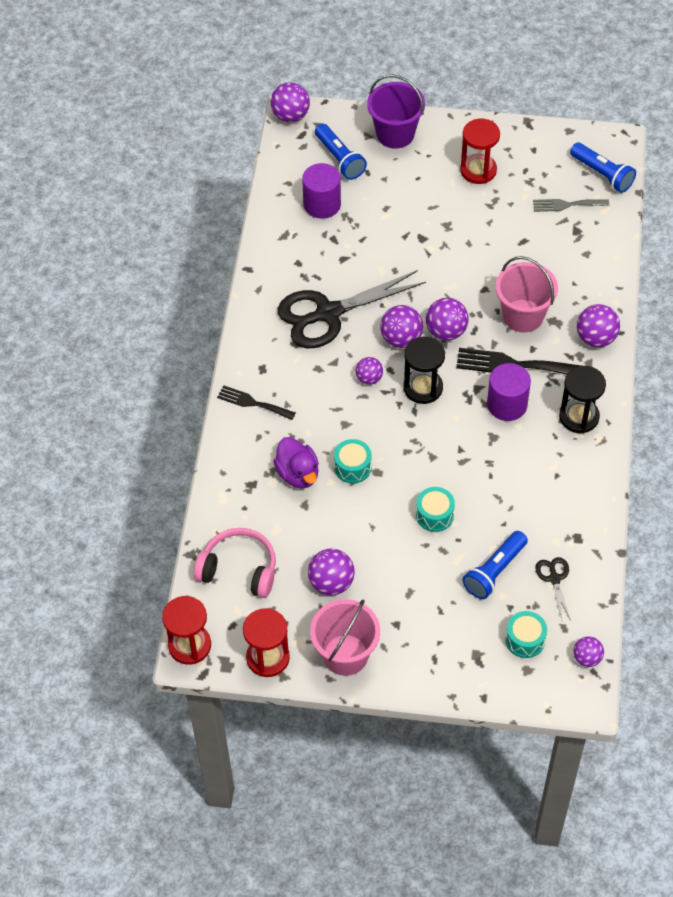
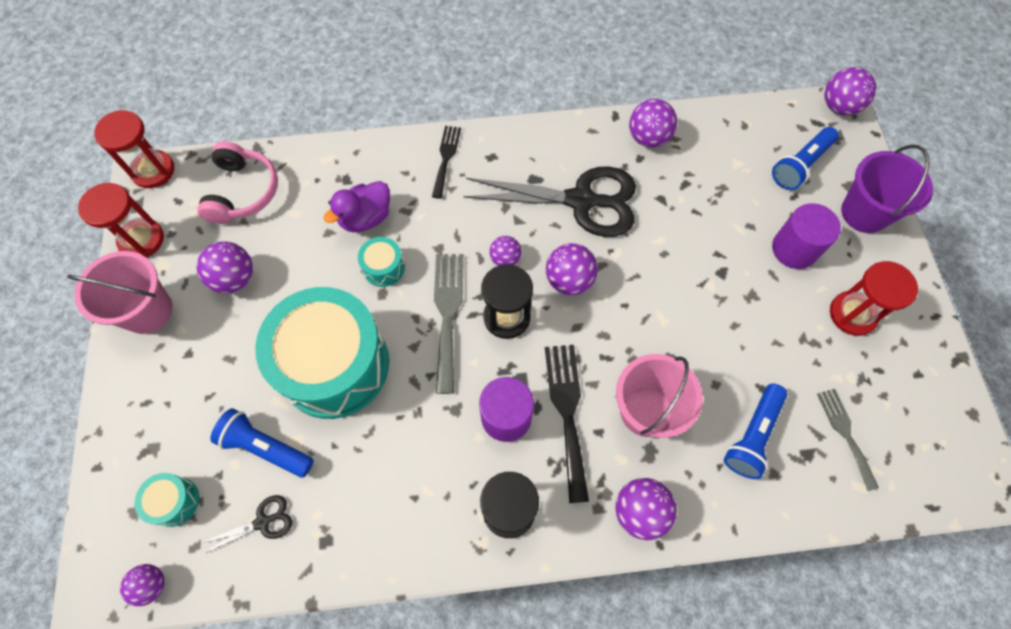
camera: 75 degrees right, 10 degrees up
black scissors [278,270,426,348] -> black scissors turned 135 degrees clockwise [463,166,636,237]
purple cylinder [302,163,341,219] -> purple cylinder moved to [772,203,841,269]
turquoise drum [416,487,455,532] -> turquoise drum [255,287,389,419], size x2.46
purple ball [426,298,469,341] -> purple ball moved to [629,99,677,147]
blue flashlight [570,143,636,193] -> blue flashlight moved to [724,384,787,479]
none -> grey fork [434,254,464,394]

